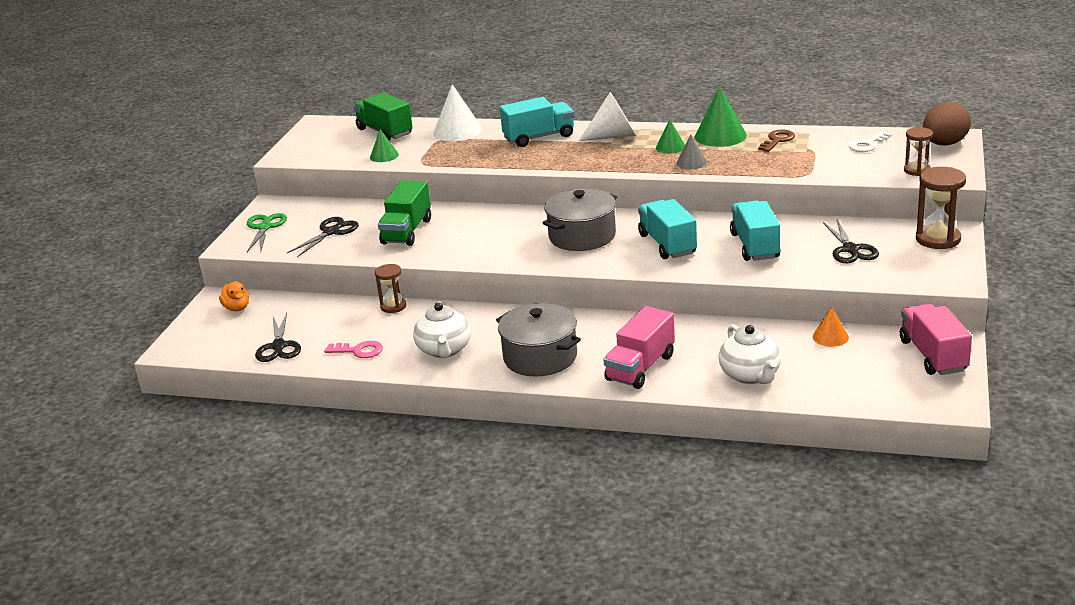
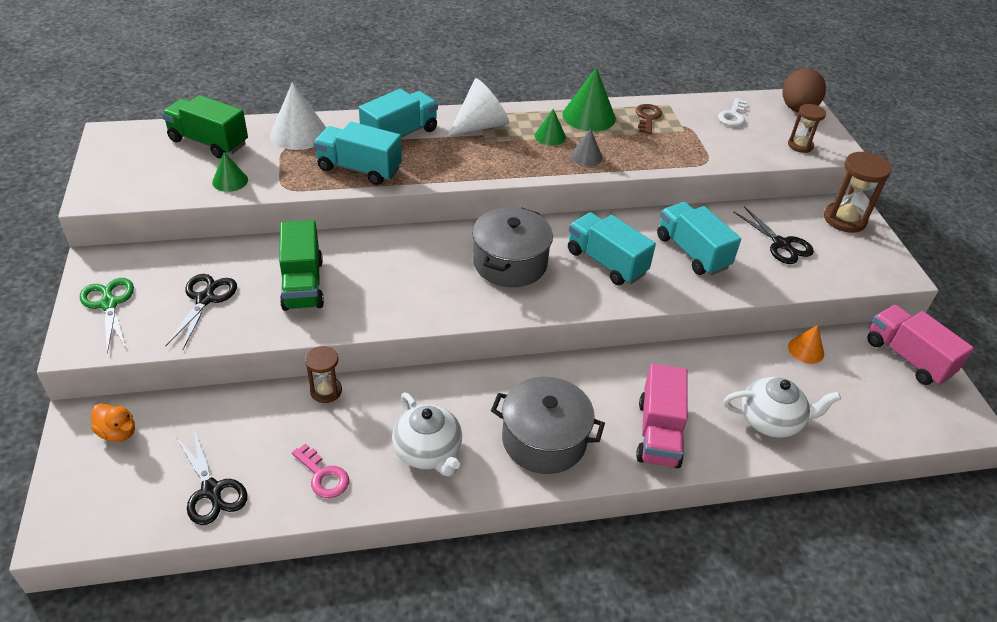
camera: 30 degrees left, 15 degrees up
pink key [324,341,383,358] -> pink key turned 60 degrees clockwise [292,443,349,498]
white teapot [719,324,781,384] -> white teapot turned 45 degrees counterclockwise [724,377,841,438]
none -> turquoise truck [313,122,402,185]

